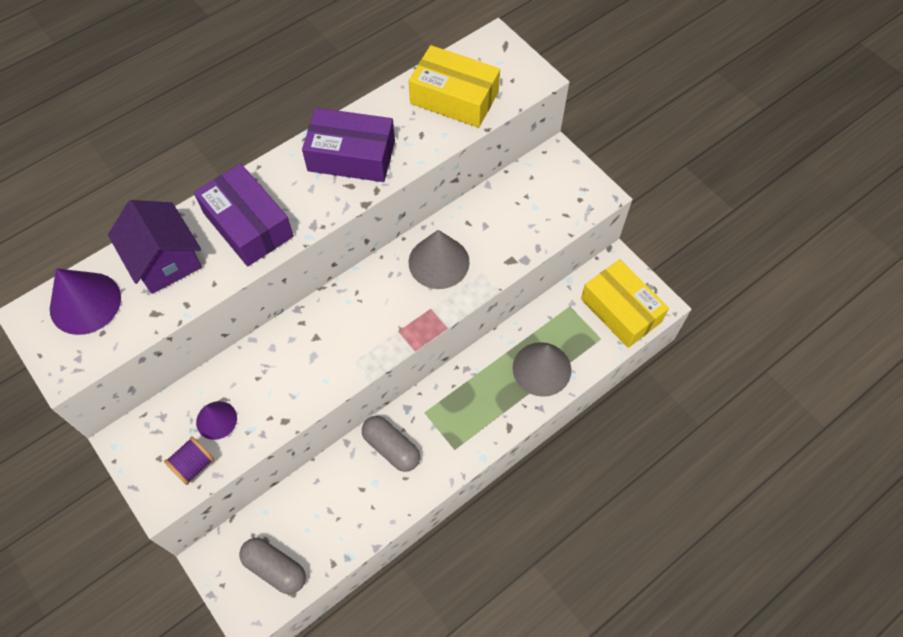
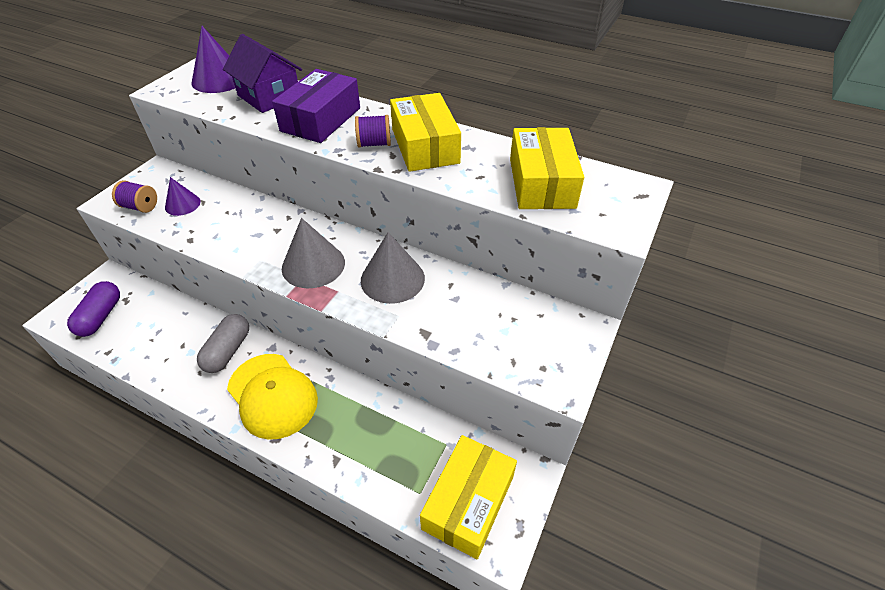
camera: 65 degrees right, 15 degrees down
purple house [108,200,202,294] -> purple house turned 75 degrees counterclockwise [223,34,302,113]
grey capsule [239,538,306,594] -> purple capsule [67,281,120,337]
purple box [302,108,395,182] -> yellow box [390,93,461,172]
grey cone [513,342,571,397] -> grey cone moved to [282,218,345,288]
none -> yellow cap [227,354,318,440]
none -> purple spool [355,115,391,148]

